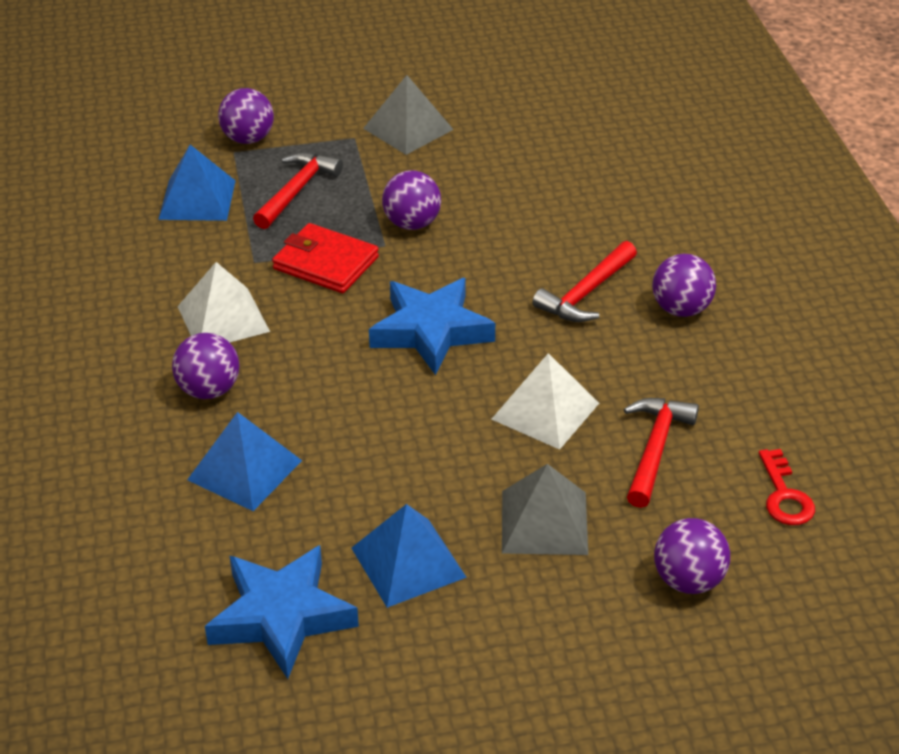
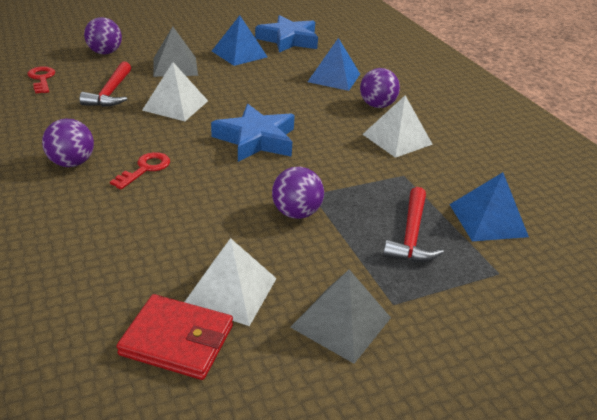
camera: 165 degrees right, 5 degrees down
purple ball [218,88,274,144] -> none
red wallet [272,223,379,293] -> red wallet moved to [116,294,233,380]
red hammer [532,241,637,322] -> red key [110,152,170,189]
none -> white pyramid [185,238,277,326]

